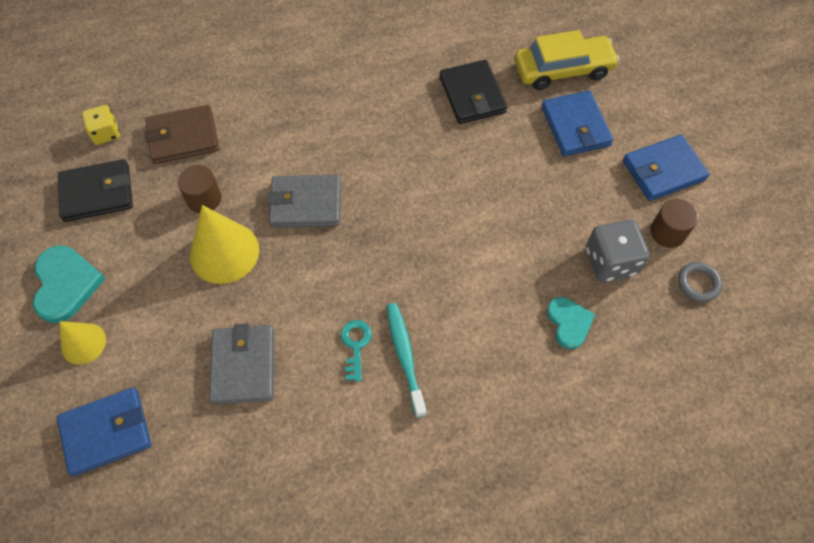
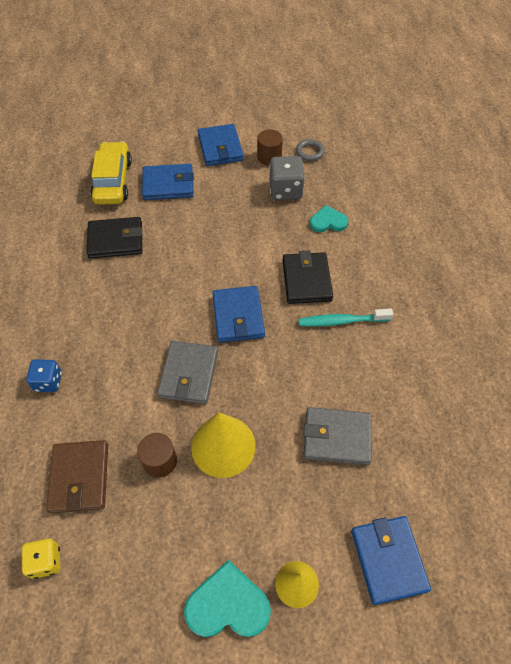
camera: 80 degrees left, 5 degrees down
black wallet [58,159,133,222] -> black wallet moved to [283,251,333,304]
turquoise key [341,320,372,381] -> none
none -> blue dice [26,360,62,392]
none -> blue wallet [212,286,265,343]

